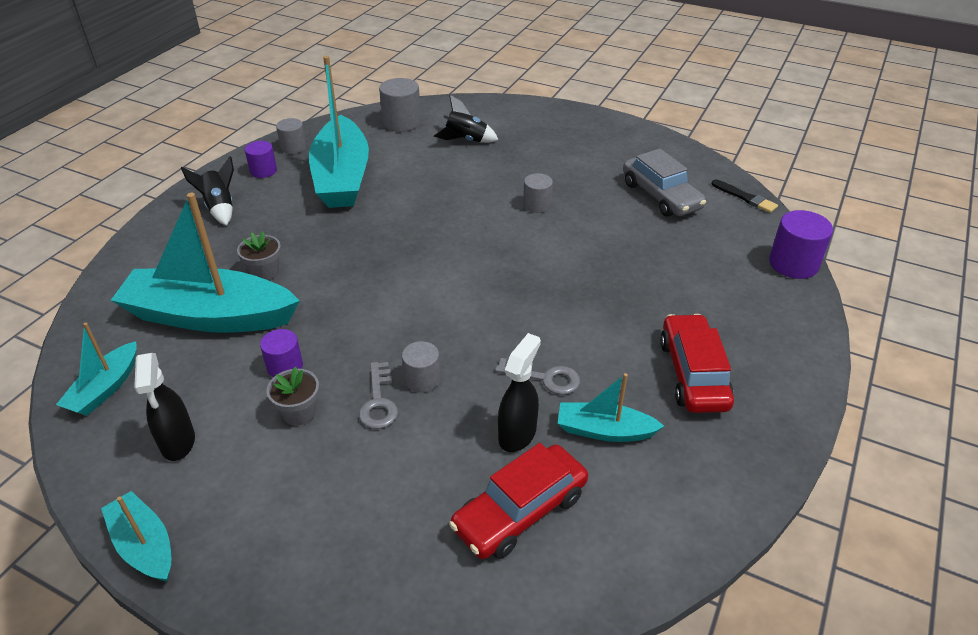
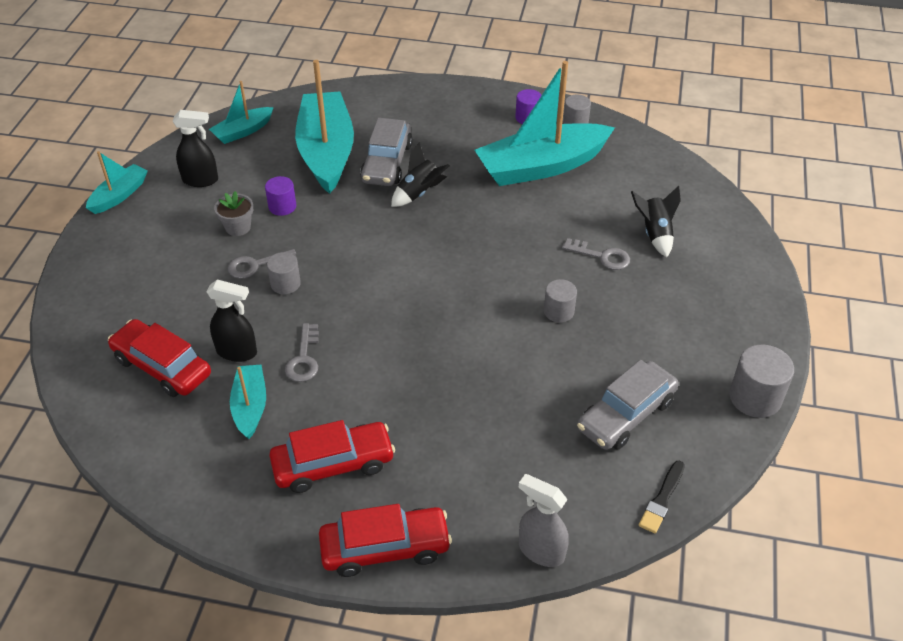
camera: 75 degrees right, 5 degrees up
turquoise boat [56,323,137,416] -> turquoise boat turned 45 degrees counterclockwise [209,81,274,144]
black spray bottle [134,353,195,461] -> black spray bottle turned 150 degrees counterclockwise [173,110,218,187]
black rocket [181,156,234,225] -> black rocket moved to [391,142,450,207]
grey flower pot [237,231,281,280] -> grey car [360,118,413,186]
grey cylinder [379,78,421,132] -> grey cylinder moved to [729,345,794,418]
purple cylinder [769,210,833,279] -> grey spray bottle [519,474,569,567]
none -> red car [319,504,452,577]
none -> grey key [562,238,630,270]

